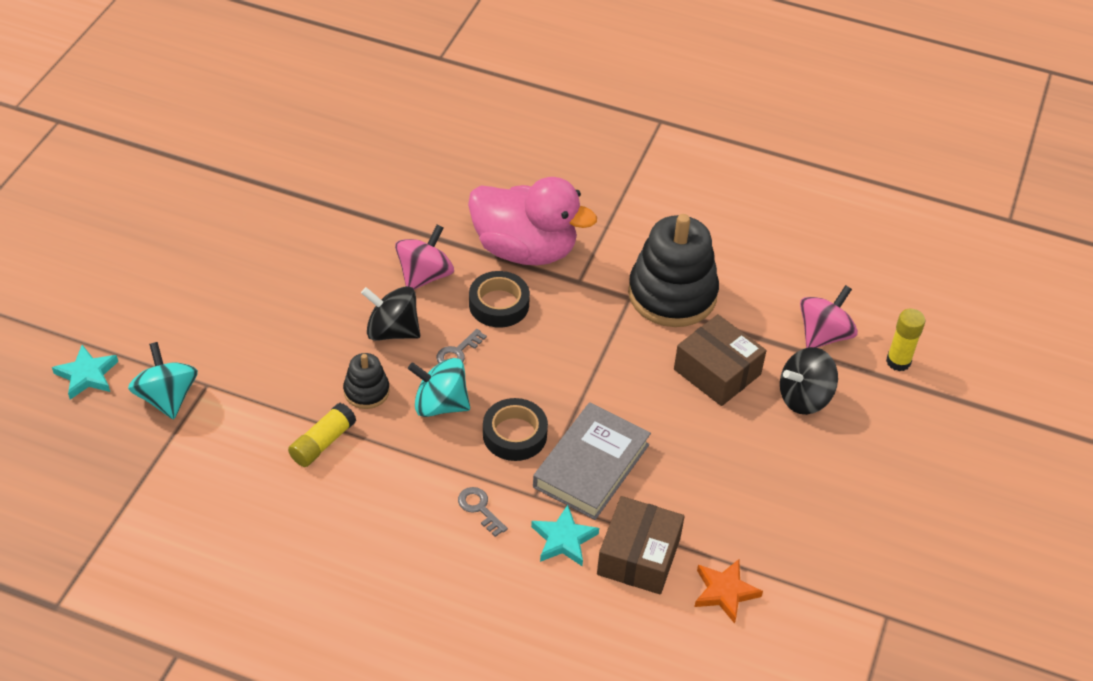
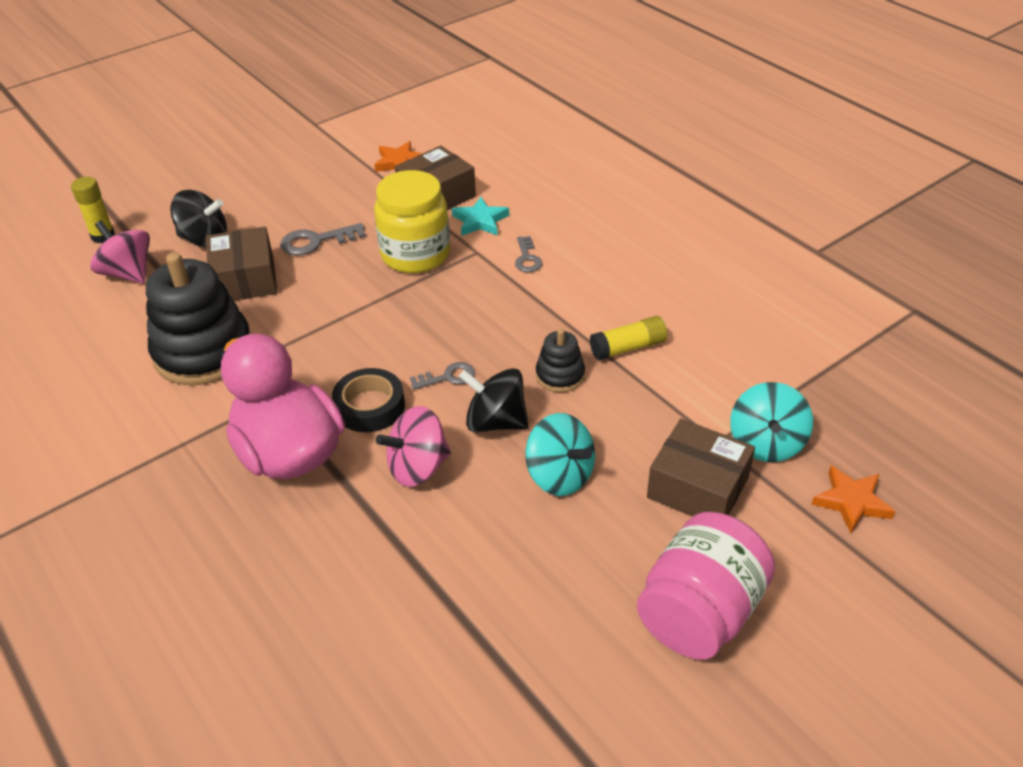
camera: 145 degrees left, 5 degrees down
turquoise star [52,345,118,399] -> orange star [811,466,895,534]
black spinning top [361,286,420,341] -> black spinning top turned 150 degrees clockwise [459,368,529,432]
turquoise spinning top [408,358,470,417] -> turquoise spinning top moved to [525,413,595,496]
black tape [483,398,548,461] -> none
grey book [533,402,651,520] -> yellow jar [374,170,450,273]
pink spinning top [800,285,858,348] -> pink spinning top turned 60 degrees clockwise [90,220,150,284]
none -> grey key [280,223,366,256]
none -> pink jar [637,512,775,660]
none -> brown box [647,419,755,517]

